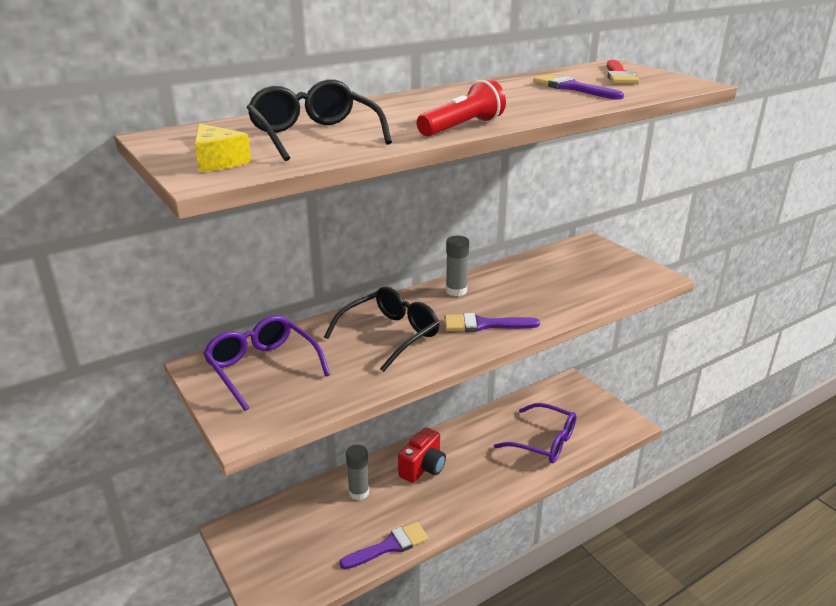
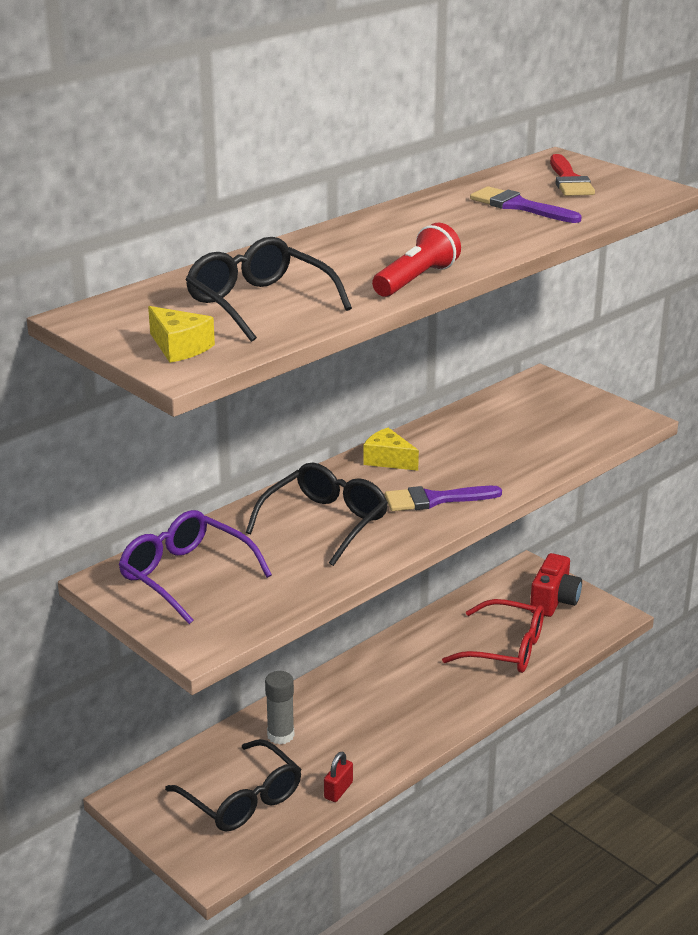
camera: 10 degrees left, 0 degrees up
purple brush [339,522,429,569] -> red padlock [324,752,353,802]
red camera [398,427,446,483] -> red camera moved to [530,553,582,617]
grey glue stick [446,236,469,296] -> yellow cheese [363,427,419,471]
purple glasses [494,403,576,463] -> red glasses [442,599,544,673]
none -> black glasses [165,739,301,832]

